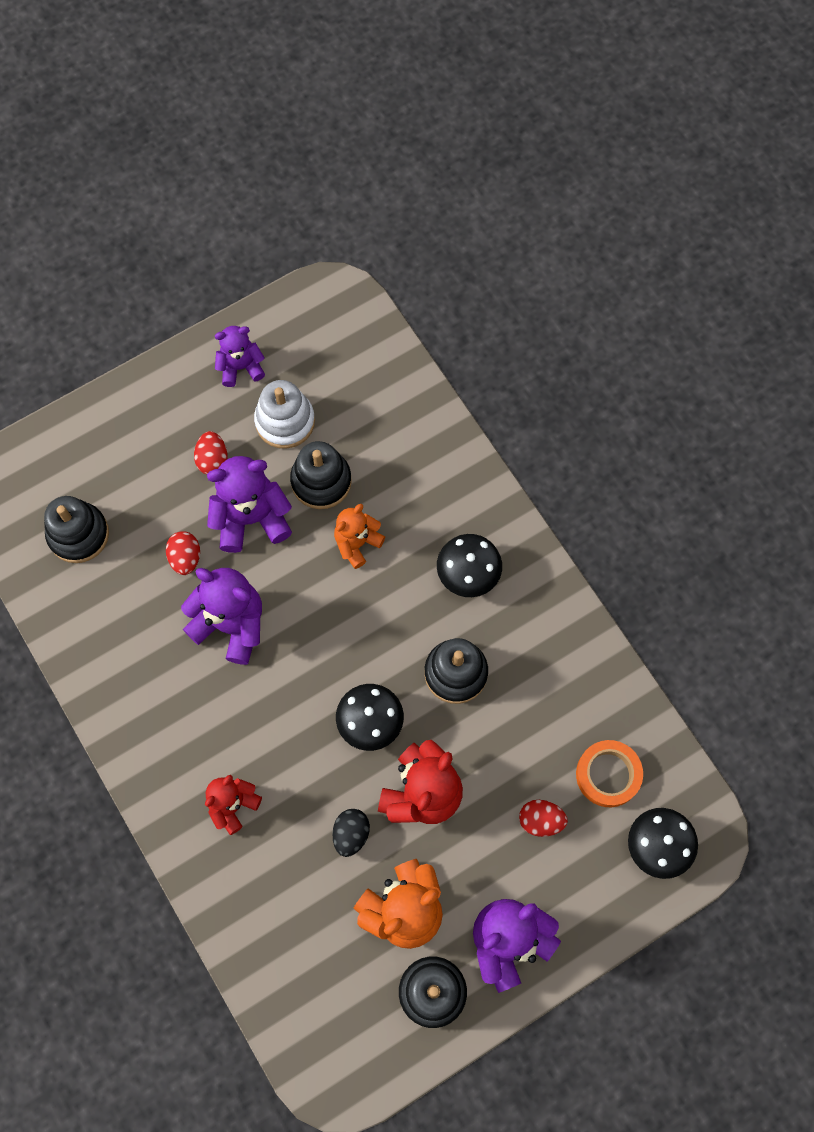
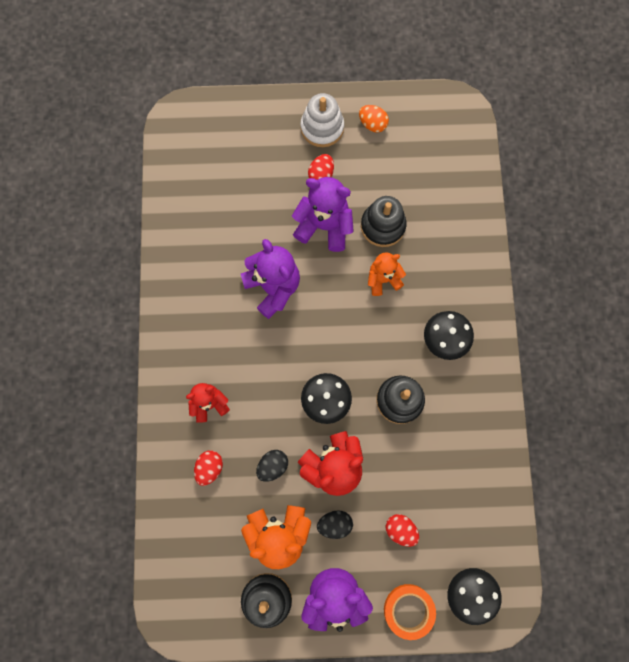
camera: 30 degrees right, 5 degrees up
black stacking toy [44,496,109,563] -> none
red egg [166,531,200,575] -> red egg moved to [194,450,223,486]
purple teddy bear [215,326,265,387] -> orange egg [359,105,389,133]
white stacking toy [254,380,315,449] -> white stacking toy moved to [301,93,344,147]
orange tape [576,740,643,807] -> orange tape moved to [384,584,436,640]
none -> black egg [317,510,353,539]

